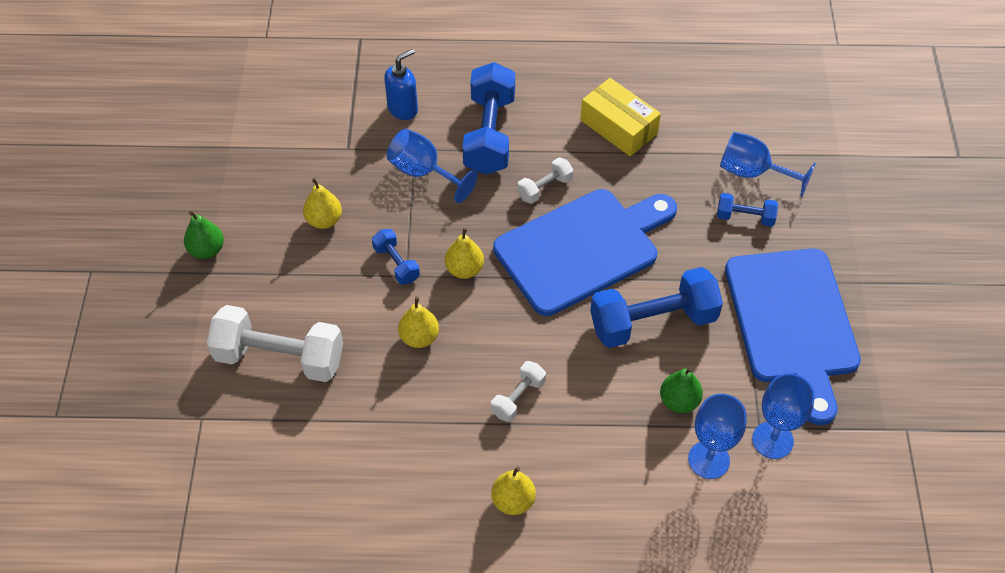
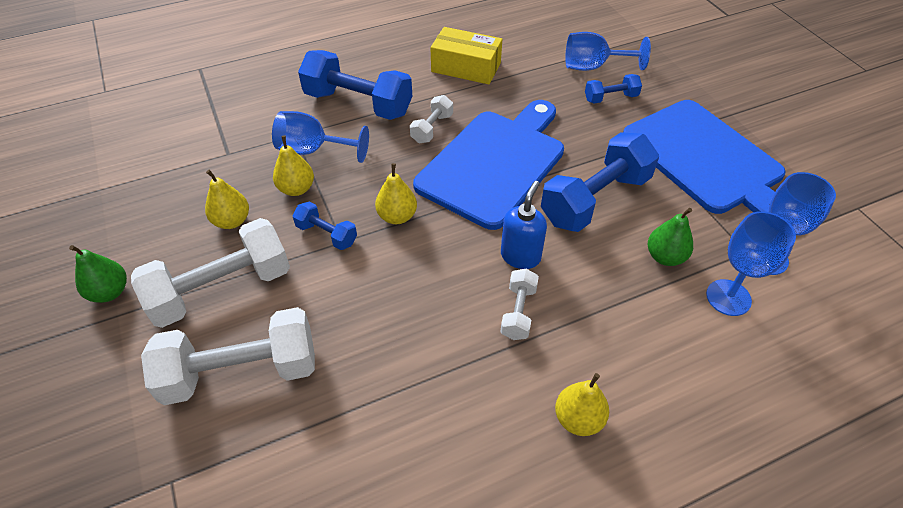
camera: 25 degrees left, 5 degrees down
blue soap dispenser [384,49,418,120] -> blue soap dispenser moved to [501,181,547,269]
yellow pear [398,297,439,348] -> yellow pear moved to [273,136,314,196]
blue dumbbell [462,62,515,175] -> blue dumbbell turned 45 degrees counterclockwise [298,50,412,120]
none -> white dumbbell [131,218,290,328]

